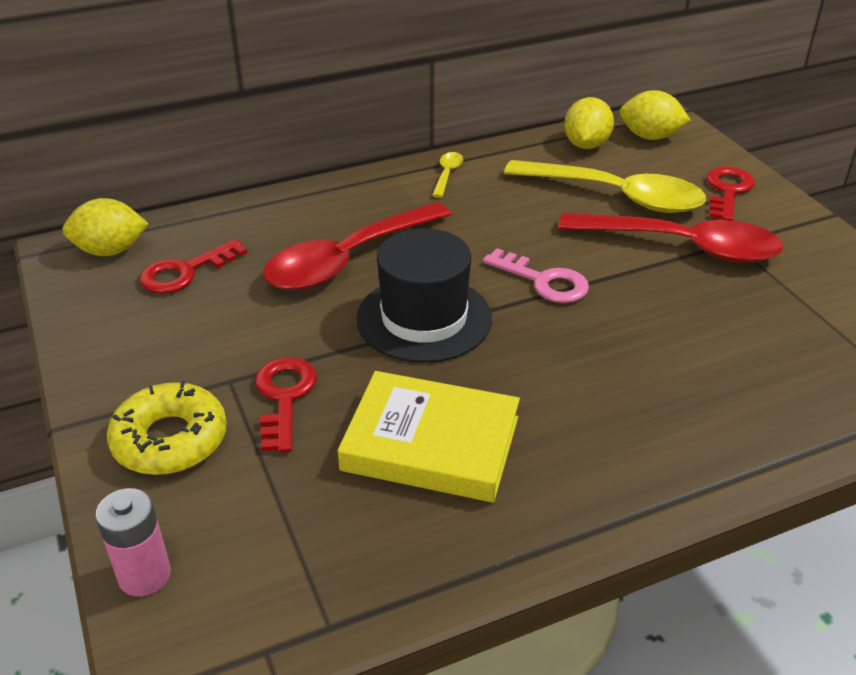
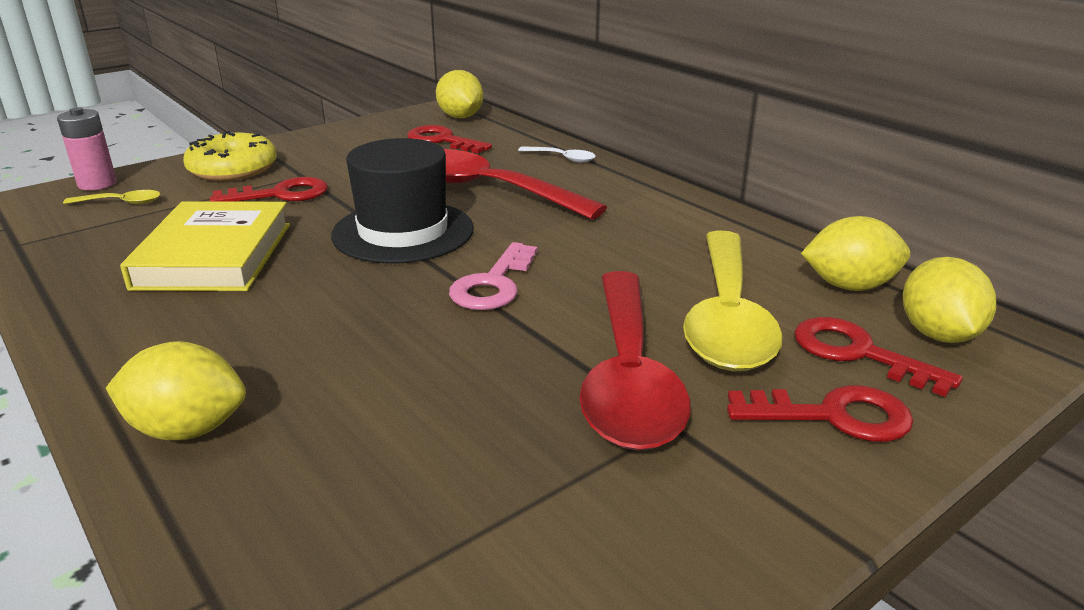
camera: 75 degrees right, 10 degrees down
yellow spoon [432,152,463,198] -> yellow spoon moved to [63,190,160,204]
none -> yellow lemon [106,341,246,441]
none -> white spoon [518,146,596,162]
none -> red key [794,317,963,397]

